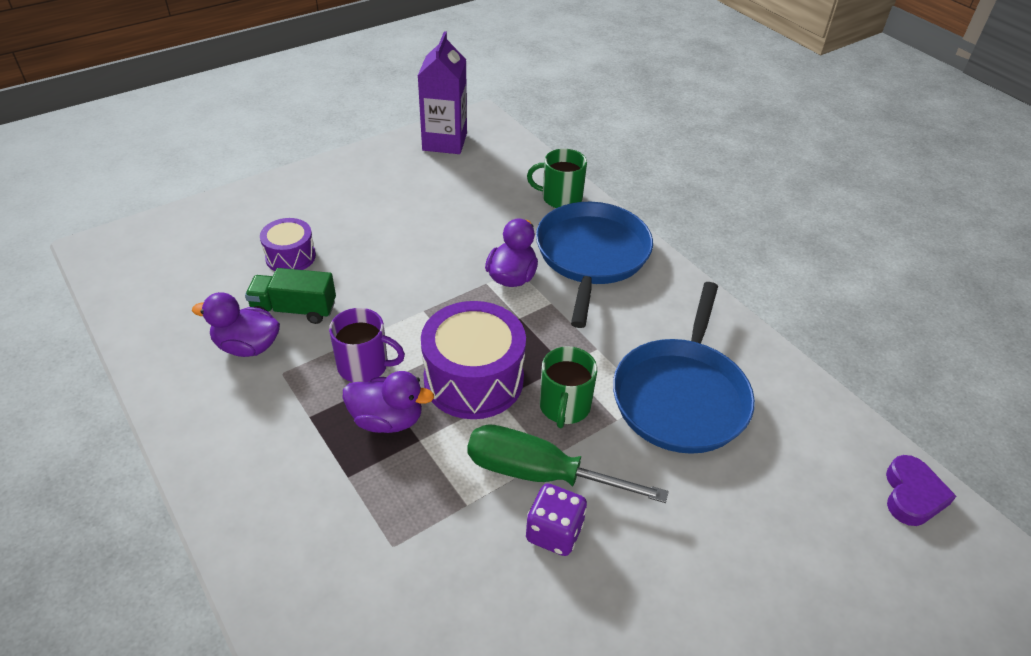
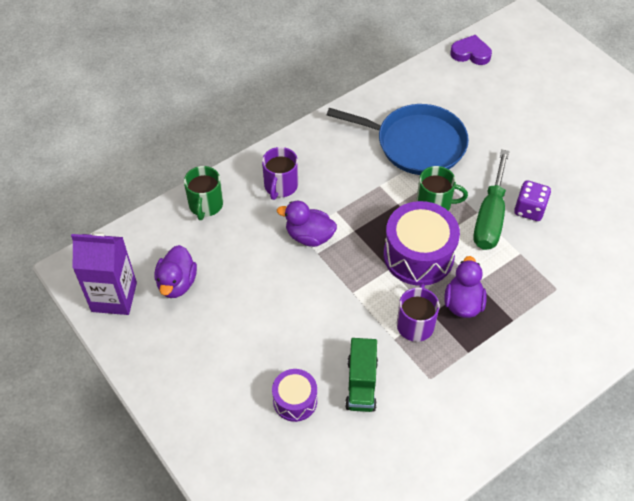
camera: 90 degrees left, 10 degrees up
purple duck [192,292,280,357] -> purple duck moved to [155,245,197,298]
blue pan [536,202,653,328] -> purple mug [262,147,298,200]

